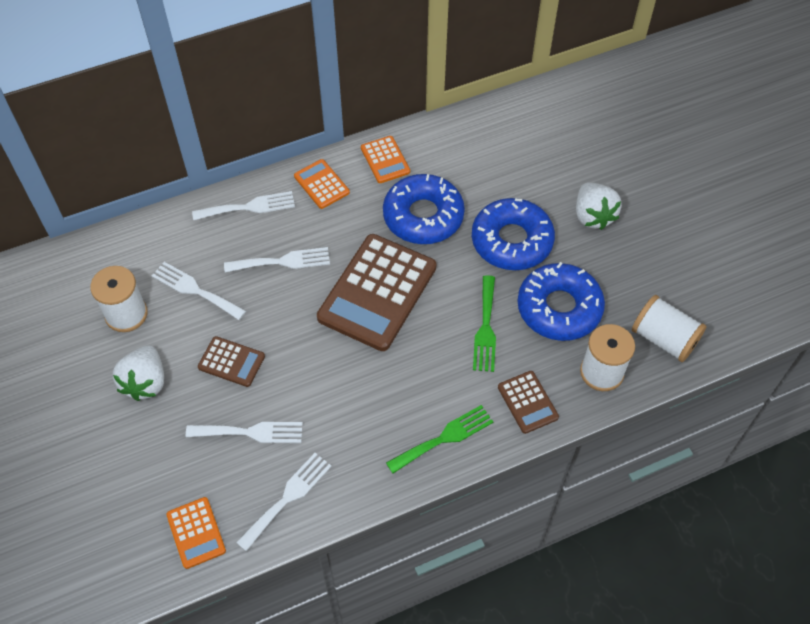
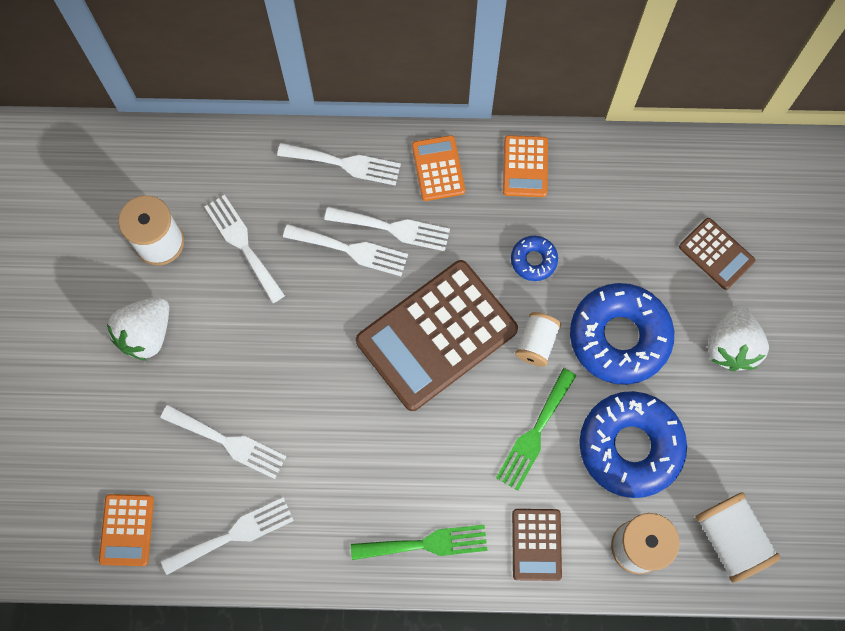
camera: 25 degrees right, 15 degrees up
brown calculator [198,336,265,387] -> brown calculator moved to [679,218,755,290]
blue donut [383,174,465,244] -> blue donut [511,236,558,281], size x0.47
none -> white fork [324,207,450,251]
none -> white spool [515,312,561,366]

